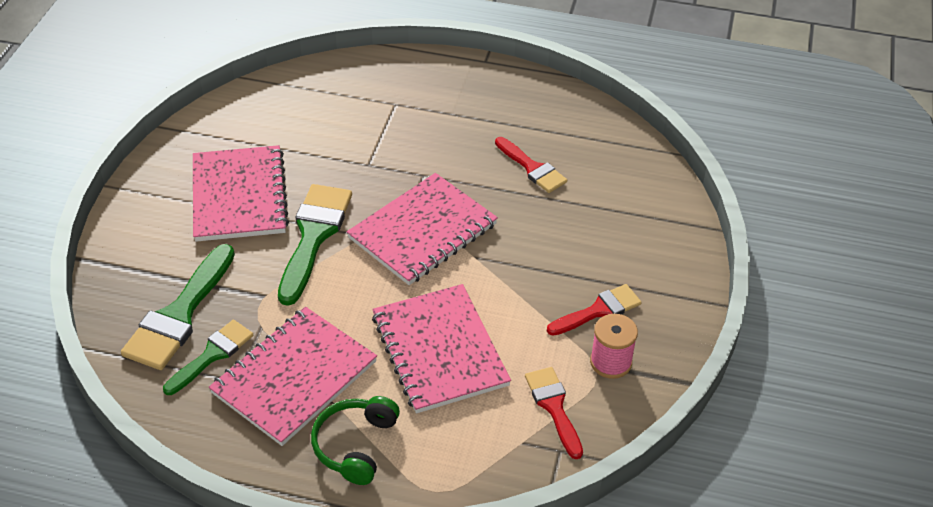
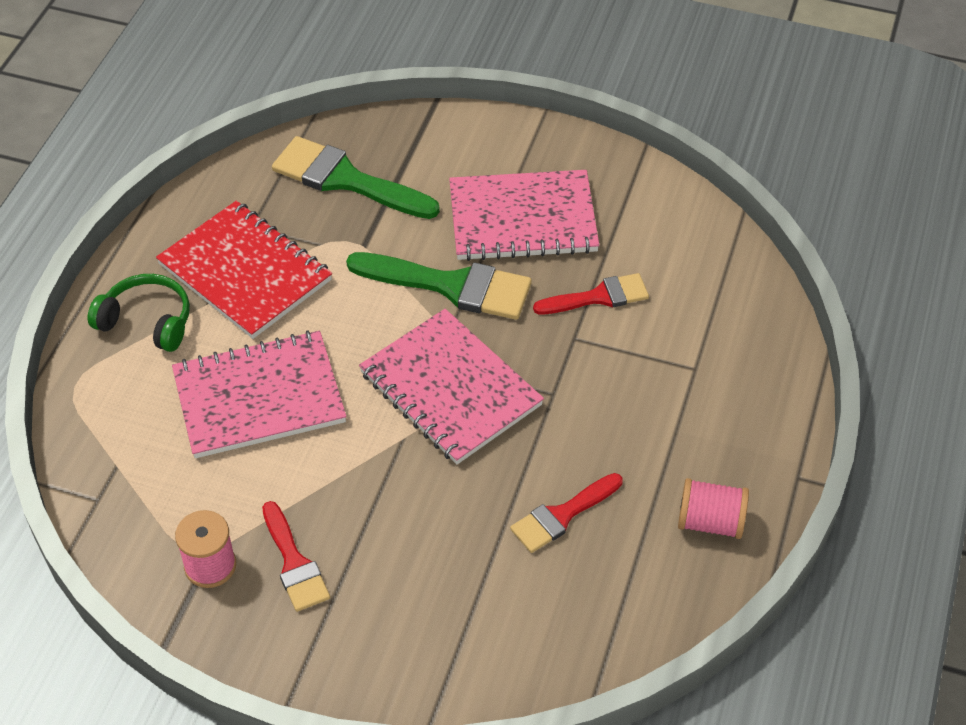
camera: 95 degrees right, 5 degrees up
green brush [163,320,253,395] -> none
pink notebook [209,307,377,446] -> red notebook [156,201,332,339]
red brush [525,367,583,459] -> red brush moved to [533,273,649,314]
none -> pink spool [678,478,749,539]

